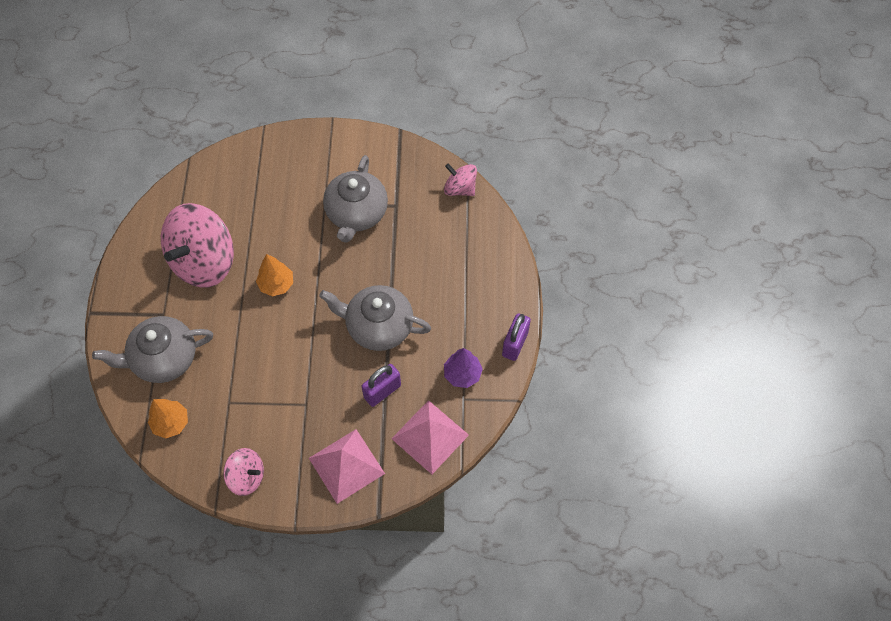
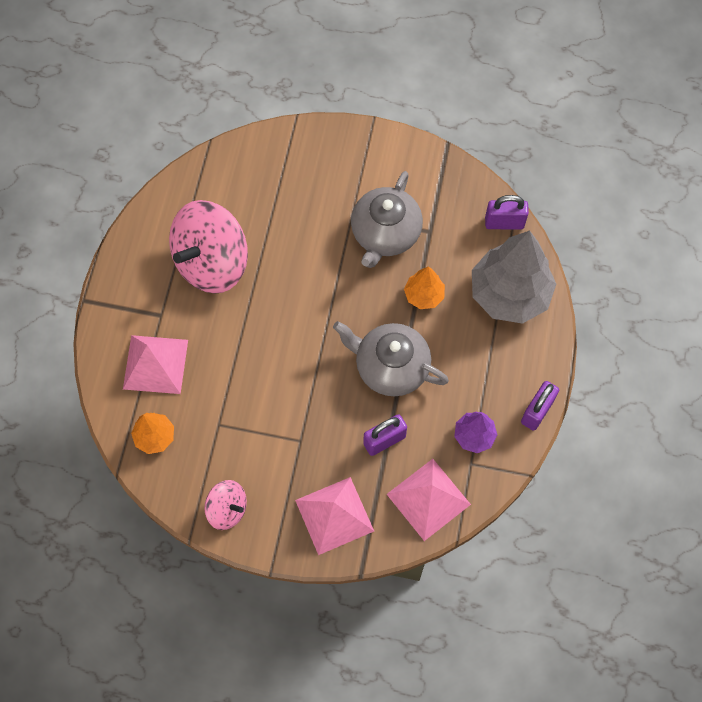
camera: 10 degrees right, 5 degrees up
grey teapot [92,316,213,383] -> pink pyramid [123,335,188,394]
orange tree [256,254,293,296] -> orange tree moved to [404,267,445,309]
pink spinning top [444,163,477,196] -> purple padlock [485,195,529,230]
none -> grey tree [472,230,556,324]

